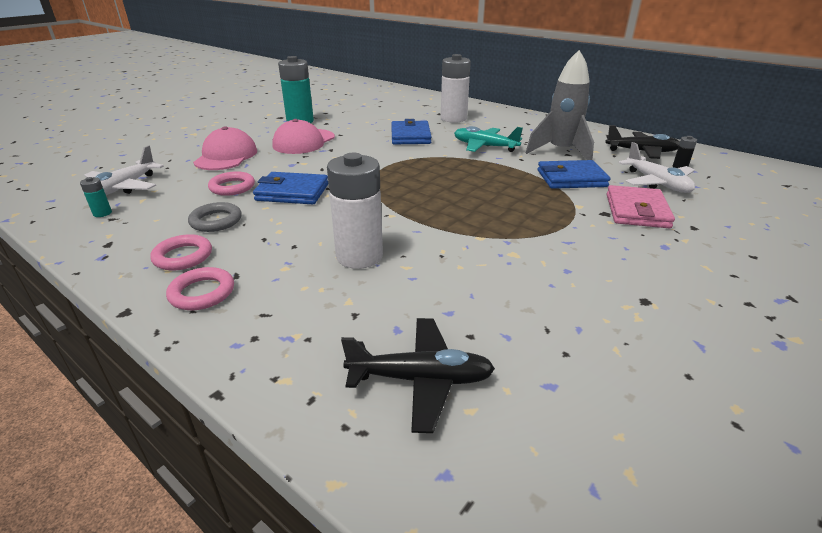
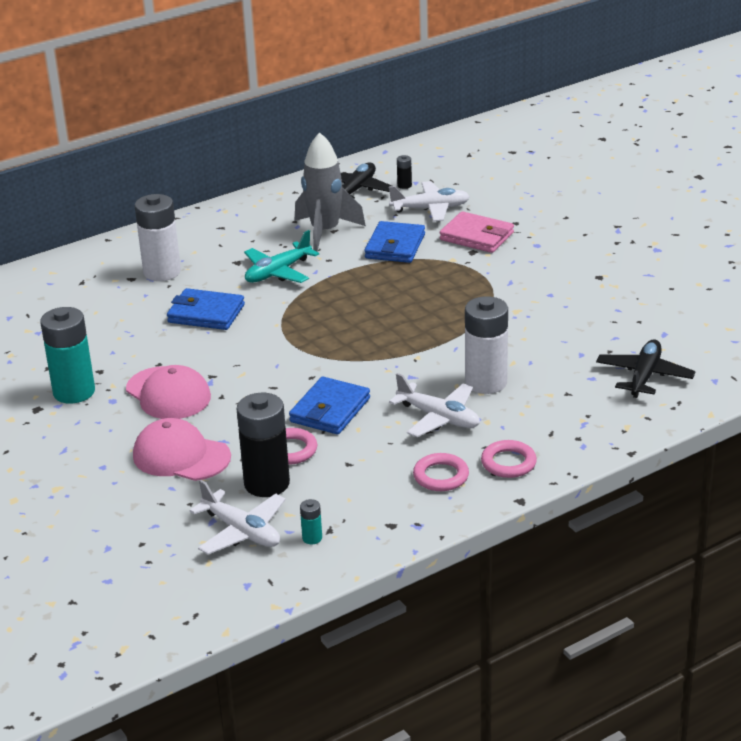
camera: 70 degrees left, 0 degrees up
grey ring [188,202,242,232] -> none
none -> black battery [237,393,290,497]
none -> white plane [389,373,480,437]

